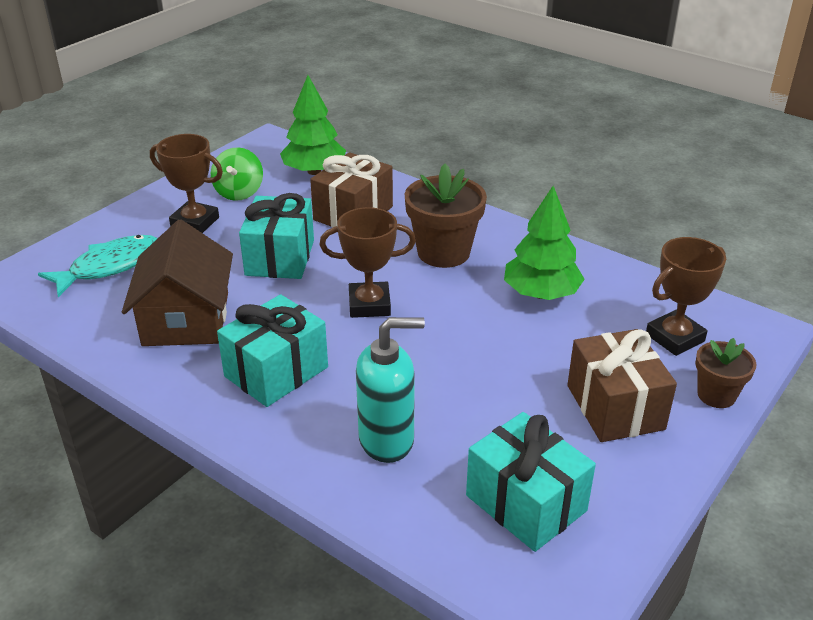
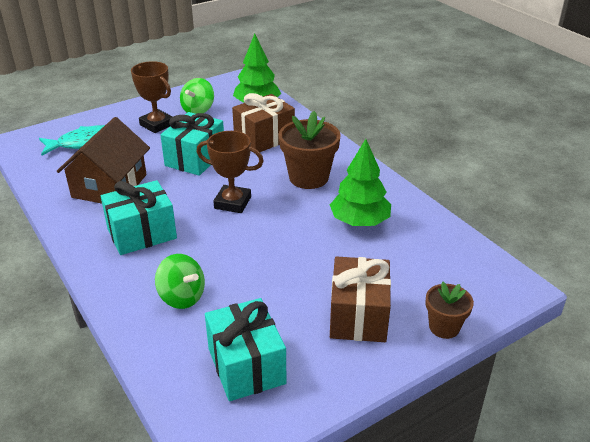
camera: 20 degrees right, 0 degrees up
turquoise soap dispenser [356,317,425,463] -> green spinning top [155,254,205,309]
brown trophy [646,237,726,356] -> none

